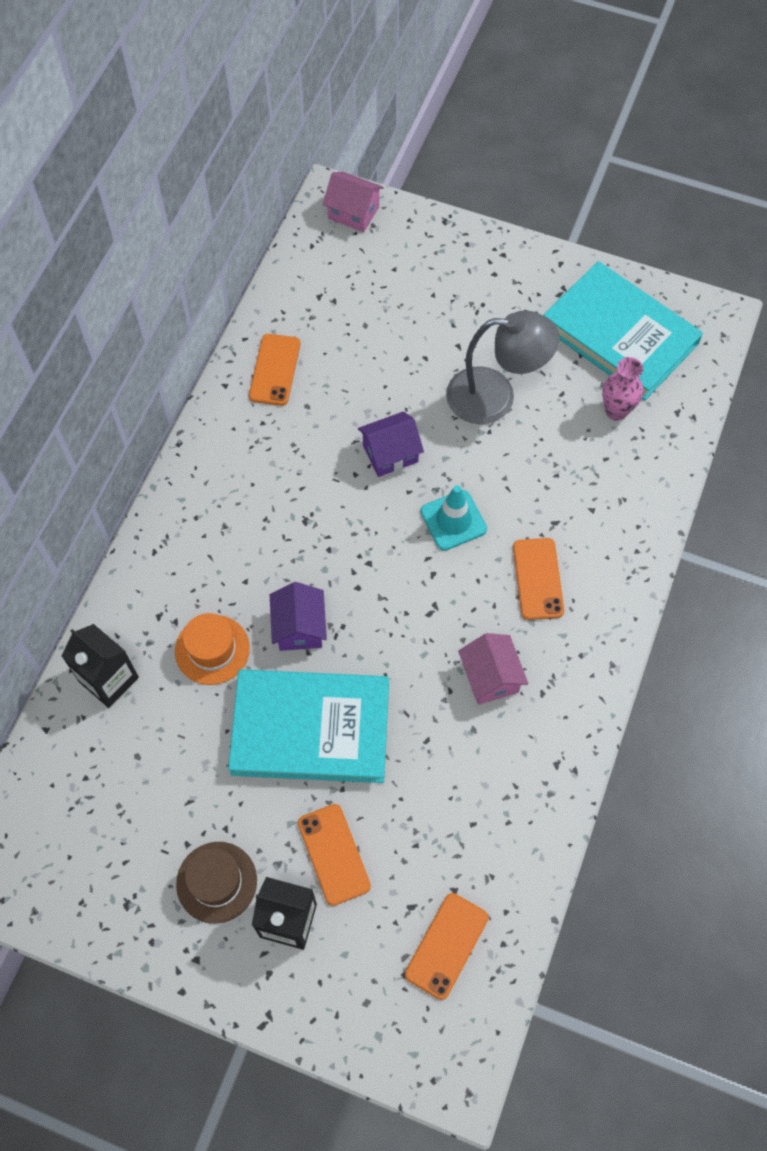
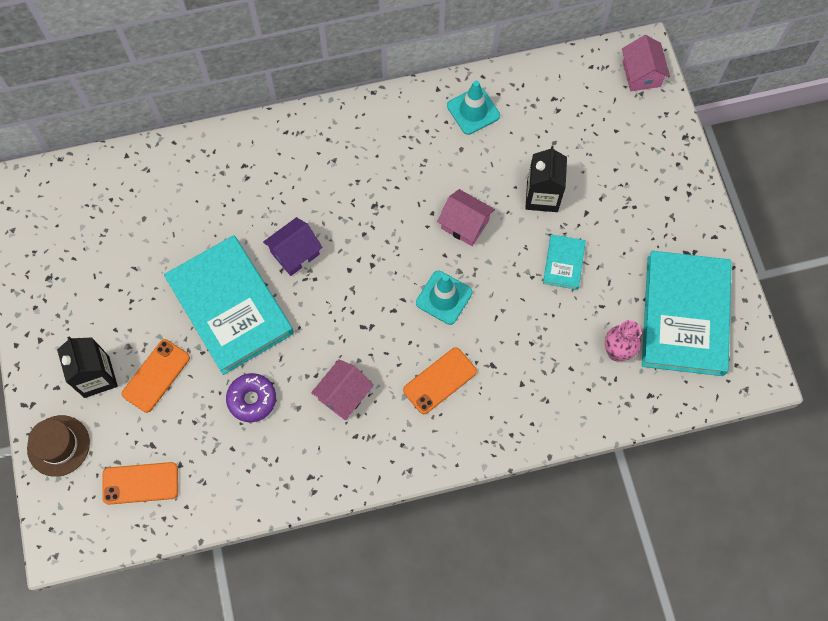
camera: 55 degrees right, 5 degrees up
black carton [61,624,139,708] -> black carton moved to [525,146,567,212]
orange hat [175,613,250,685] -> none
brown hat [176,842,257,924] -> brown hat moved to [27,415,90,477]
orange phone [249,334,300,406] -> turquoise traffic cone [447,81,500,135]
purple house [358,411,424,477] -> pink house [437,189,495,246]
grey lamp [446,310,560,424] -> turquoise book [543,234,586,290]
none -> purple donut [226,373,276,422]

